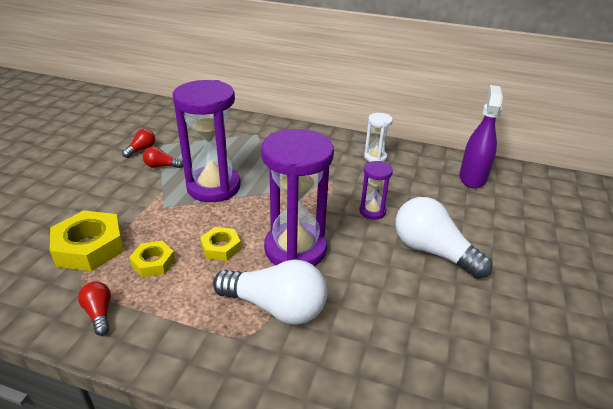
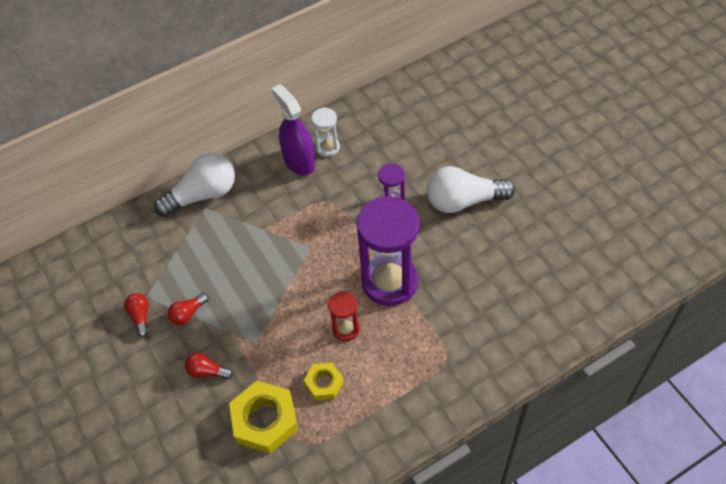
camera: 45 degrees left, 20 degrees up
red light bulb [78,282,111,336] -> red light bulb moved to [185,353,233,380]
purple hourglass [172,80,241,202] -> none
yellow nut [200,227,241,261] -> red hourglass [328,291,360,341]
white light bulb [213,259,327,325] -> white light bulb moved to [154,153,235,217]
purple spray bottle [459,85,503,188] -> purple spray bottle moved to [272,84,315,175]

